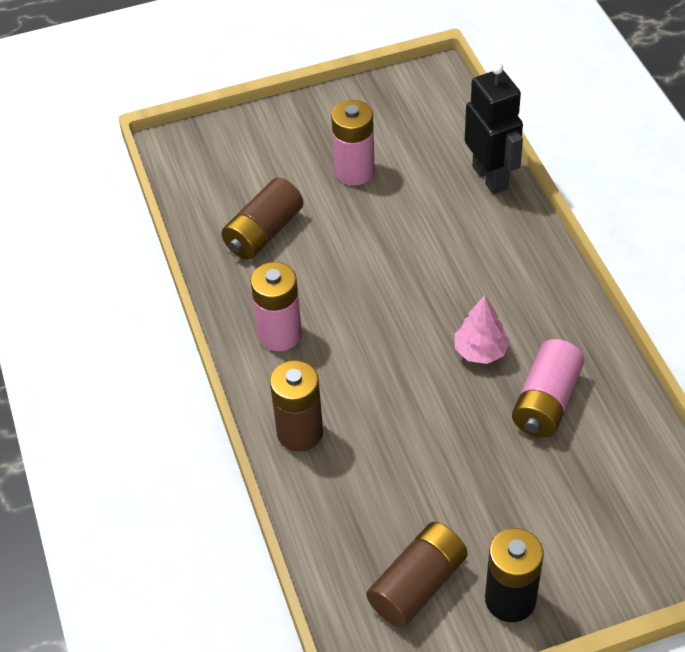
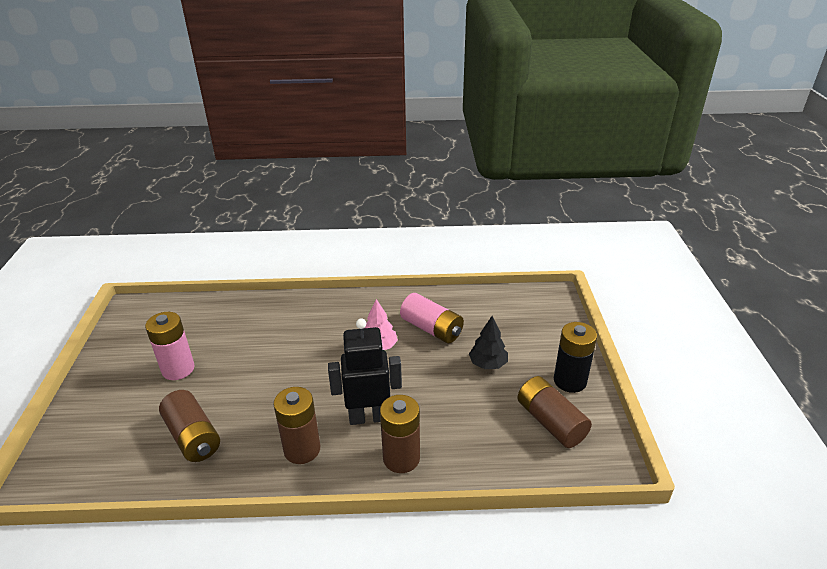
camera: 75 degrees left, 15 degrees down
pink battery [251,262,302,351] -> brown battery [273,387,320,464]
black robot [465,62,523,194] -> black robot moved to [328,319,402,425]
none -> black tree [469,316,508,369]

